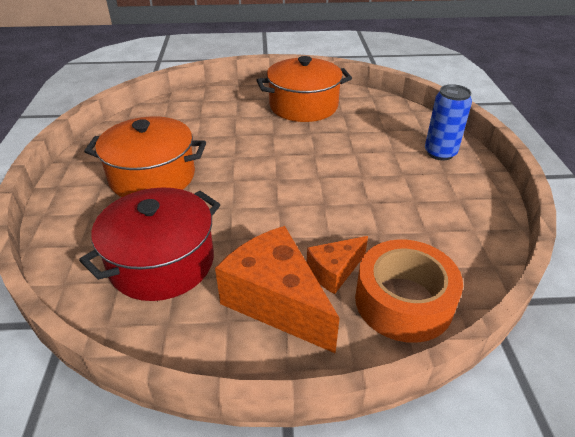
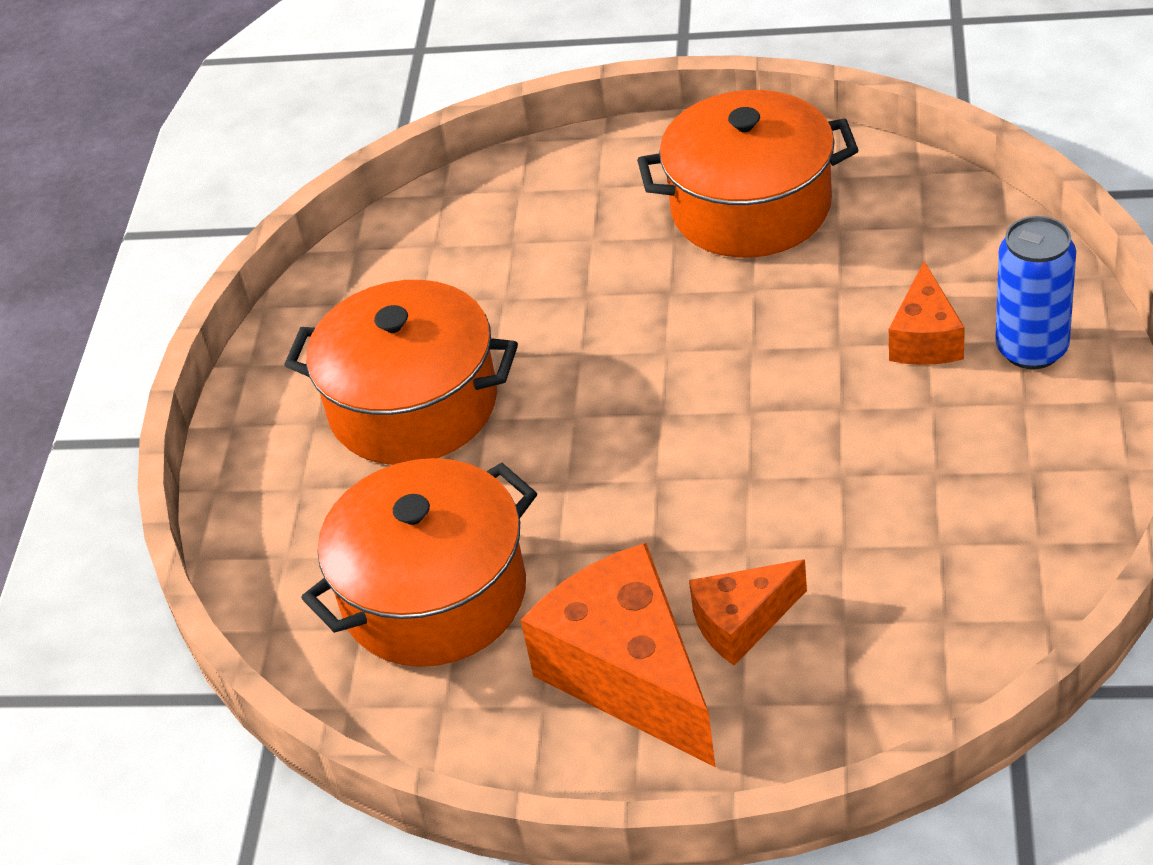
camera: 15 degrees right, 5 degrees up
red pot [79,187,220,301] -> orange pot [301,458,537,667]
orange tape [355,239,463,343] -> none
none -> orange cheese [889,261,965,365]

